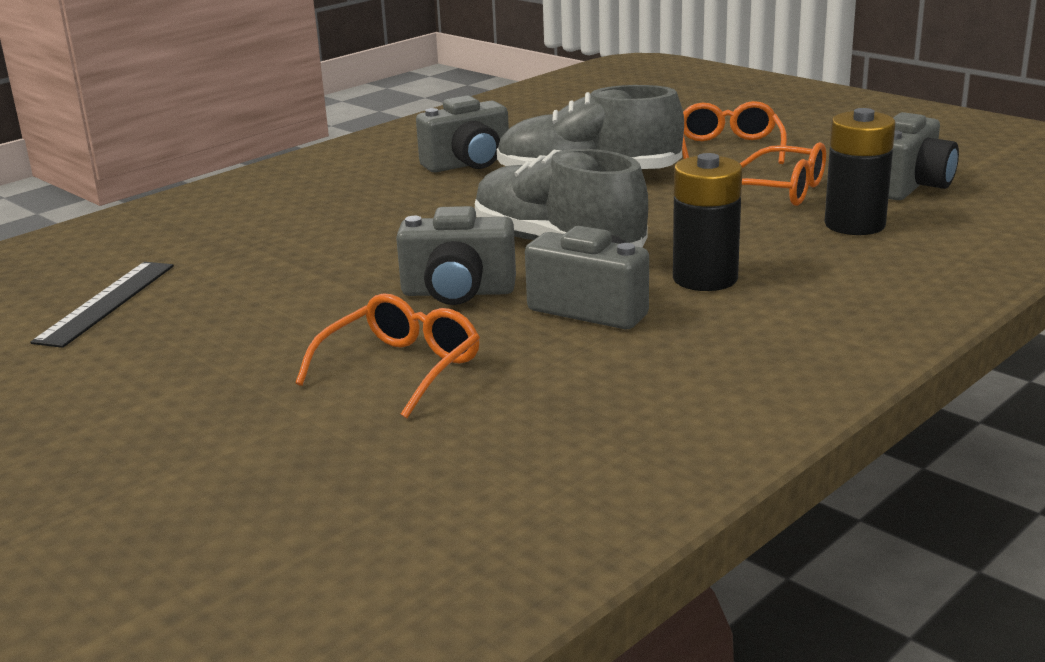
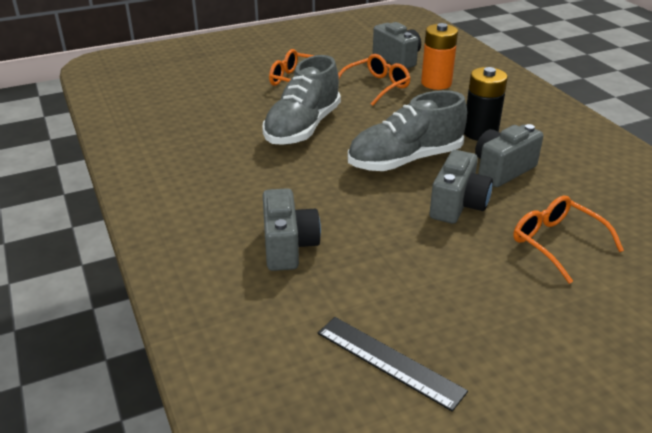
camera: 70 degrees left, 10 degrees up
grey camera [416,95,509,172] -> grey camera moved to [263,188,321,271]
black battery [824,108,895,235] -> orange battery [421,23,458,90]

